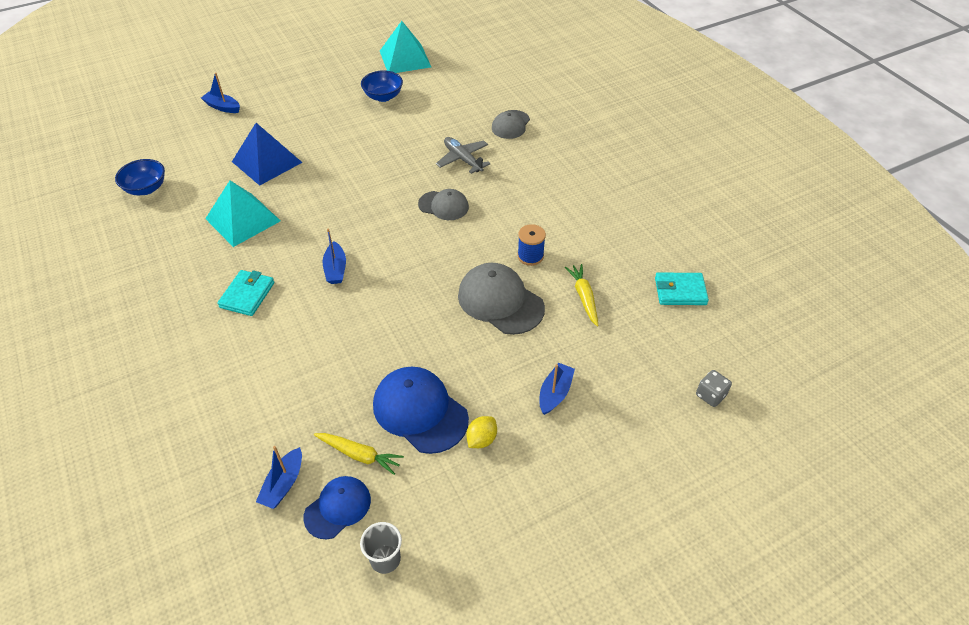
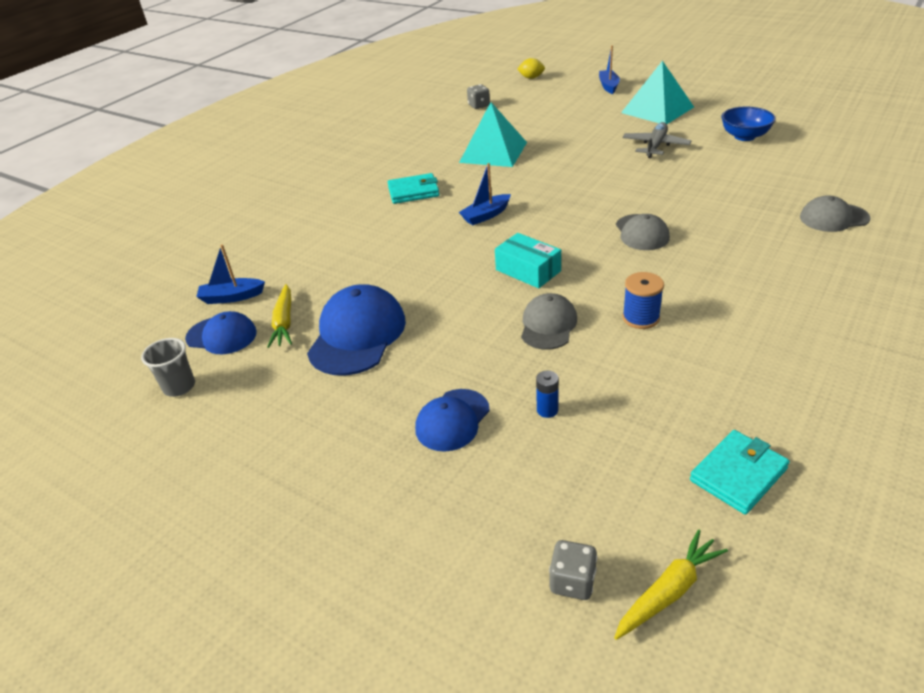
camera: 65 degrees right, 10 degrees down
blue bowl [115,159,165,195] -> grey dice [467,84,490,109]
blue pyramid [232,123,303,186] -> none
turquoise pyramid [380,21,431,73] -> turquoise pyramid moved to [621,61,694,124]
grey plane [436,137,491,174] -> grey plane moved to [623,122,691,158]
grey cap [458,263,545,335] -> grey cap [521,293,577,350], size x0.62
yellow lemon [466,416,497,448] -> yellow lemon moved to [517,58,545,79]
blue boat [539,363,575,415] -> blue cap [415,389,490,452]
yellow carrot [565,264,598,327] -> yellow carrot moved to [614,529,728,640]
turquoise wallet [655,273,709,305] -> turquoise wallet turned 75 degrees clockwise [690,430,790,515]
none -> turquoise box [495,233,561,288]
none -> blue battery [536,371,559,418]

